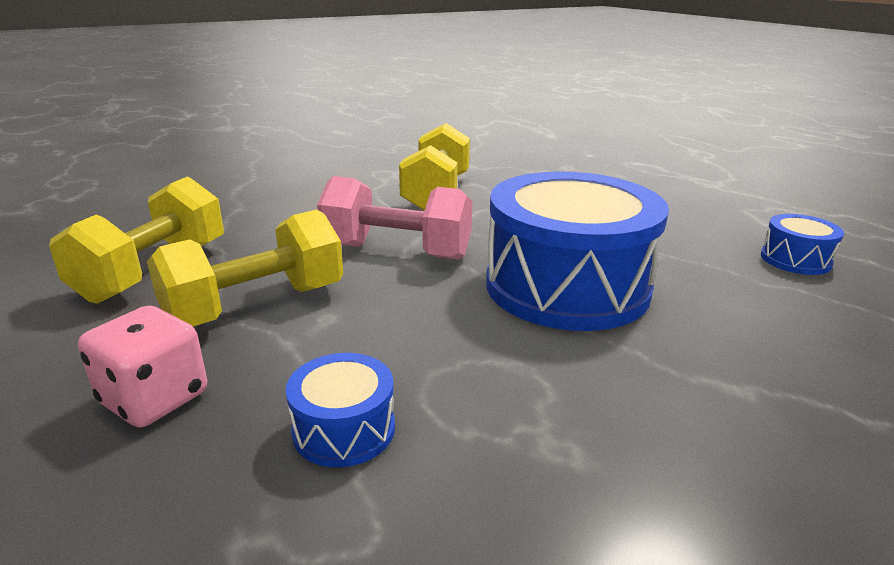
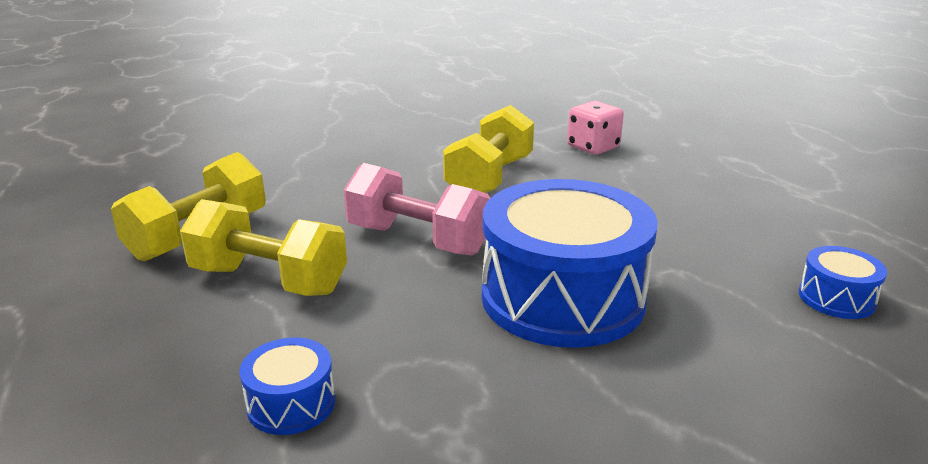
camera: 15 degrees right, 0 degrees up
pink dice [78,306,207,428] -> pink dice moved to [567,101,624,155]
yellow dumbbell [147,210,343,326] -> yellow dumbbell turned 45 degrees clockwise [180,199,347,296]

